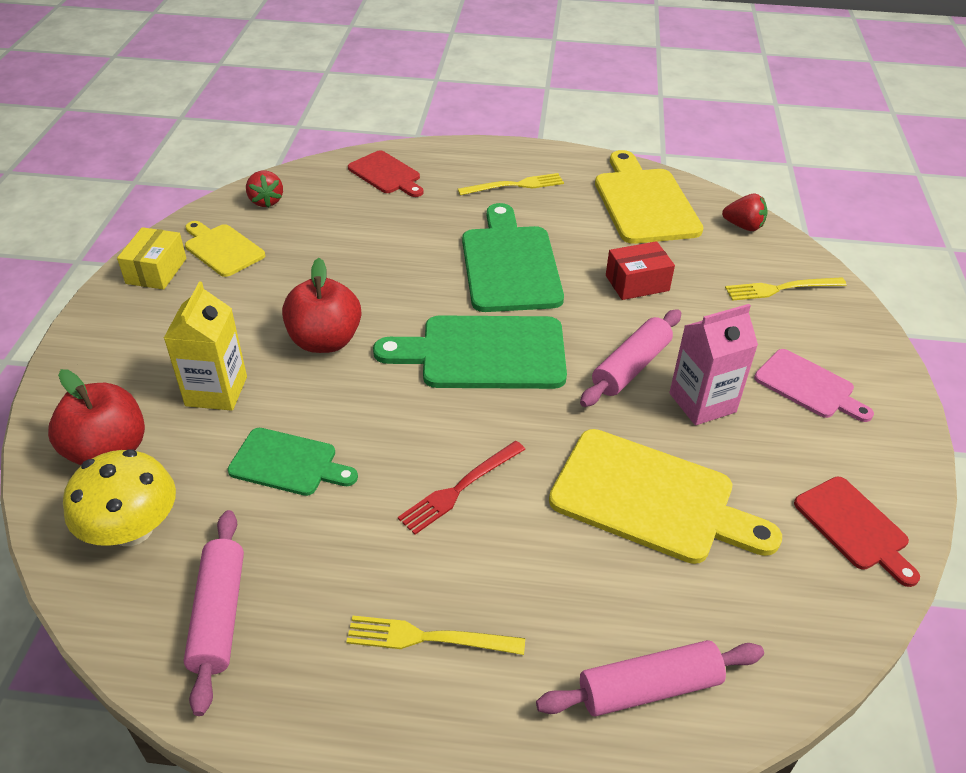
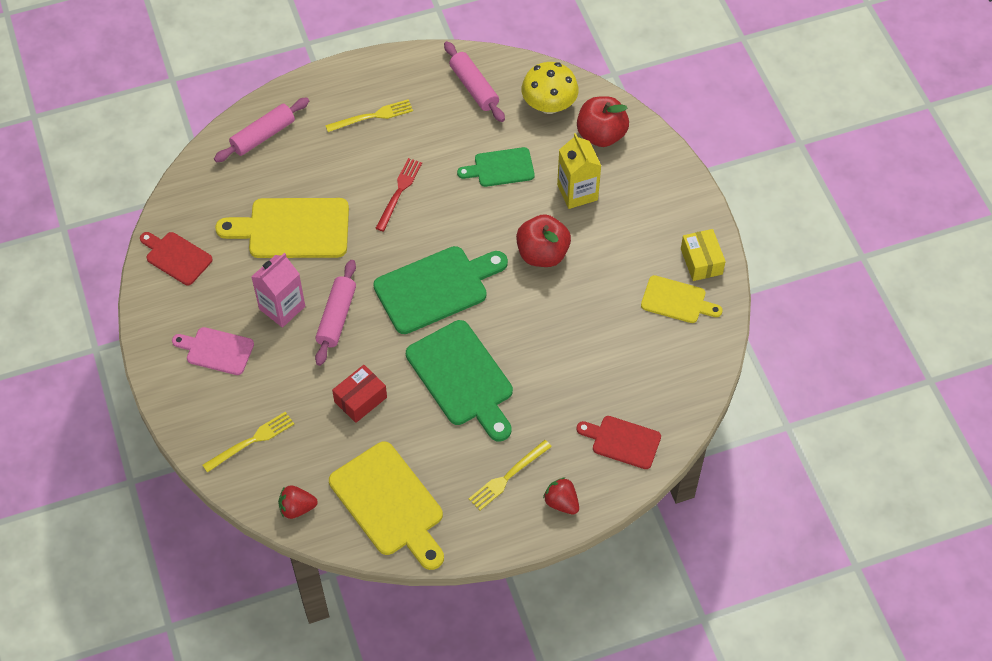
camera: 155 degrees right, 15 degrees up
red strawberry [246,171,283,208] -> red strawberry moved to [543,477,579,514]

